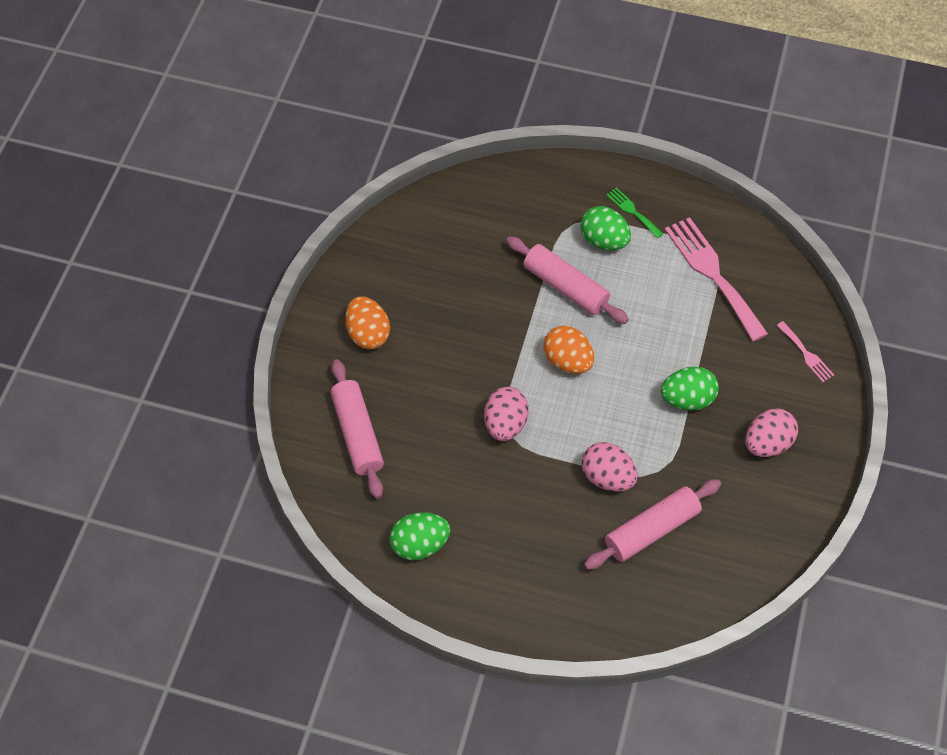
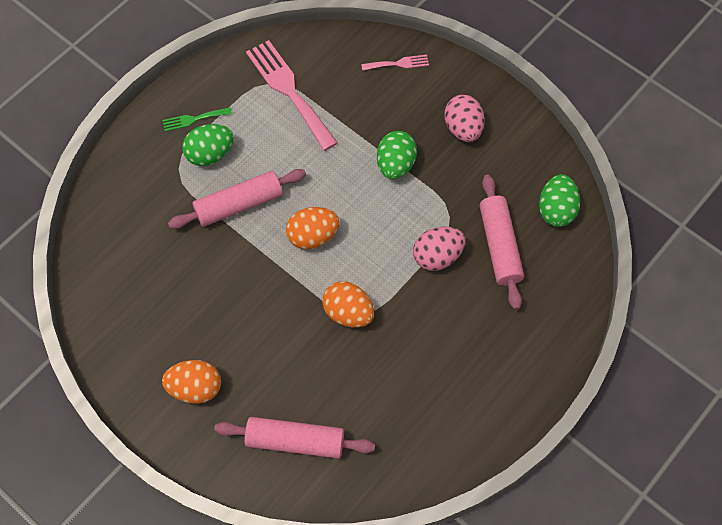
camera: 65 degrees left, 5 degrees up
green egg [389,512,450,560] -> green egg moved to [539,174,580,227]
pink egg [484,387,529,441] -> orange egg [322,281,374,327]
pink fork [665,217,768,341] -> pink fork turned 60 degrees clockwise [246,40,338,151]

